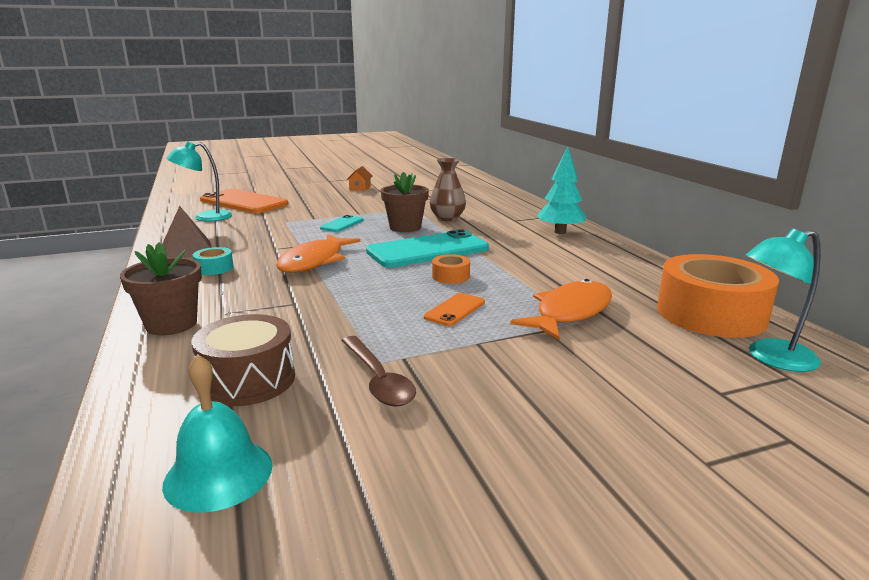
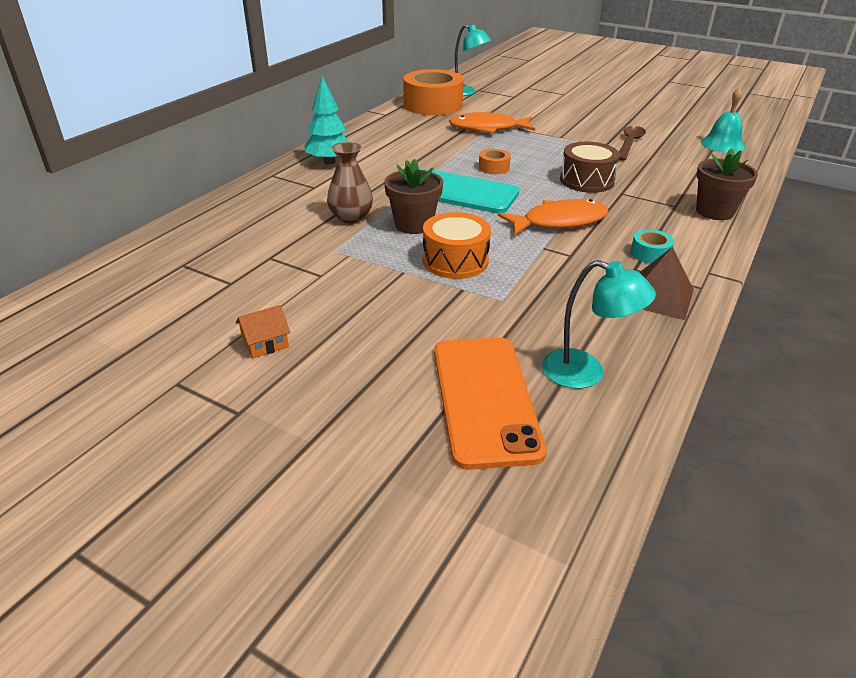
camera: 130 degrees left, 15 degrees up
brown drum [192,314,295,406] -> brown drum moved to [560,142,620,193]
turquoise phone [320,215,363,232] -> orange drum [423,212,491,279]
orange phone [424,293,485,326] -> none

